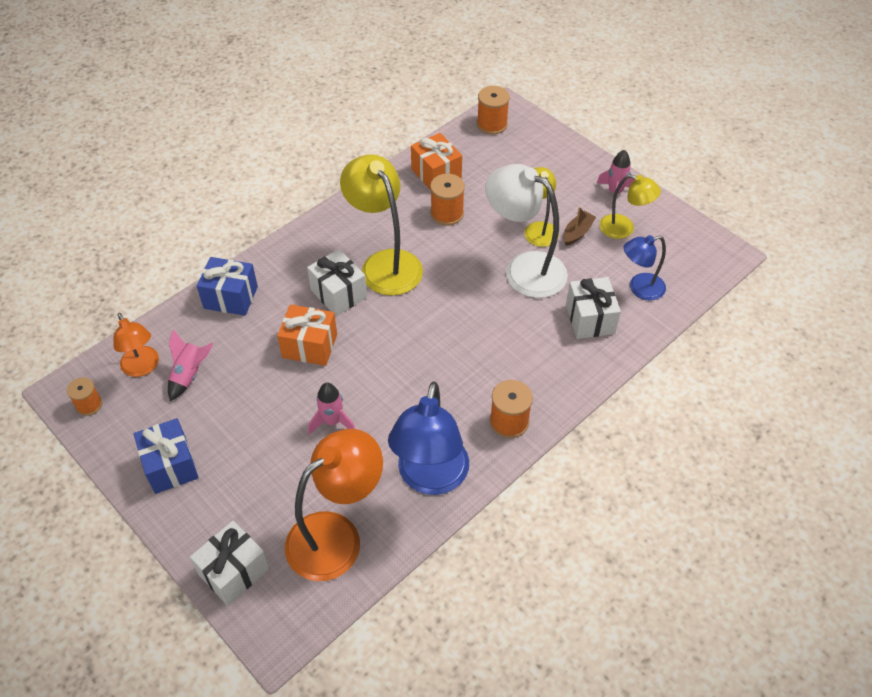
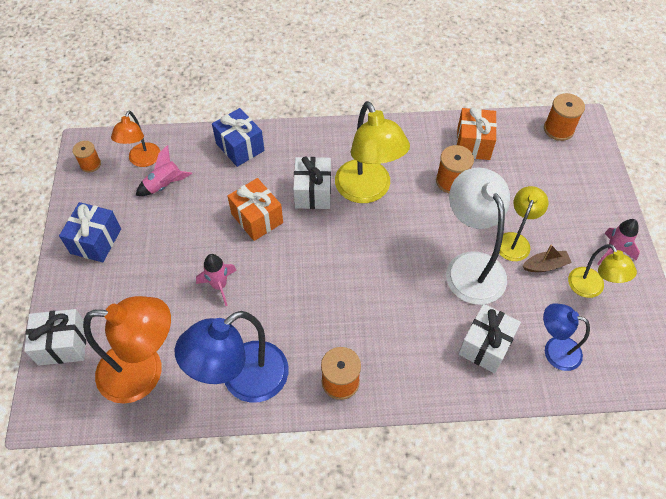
camera: 40 degrees right, 5 degrees up
yellow lamp [340,154,423,296] -> yellow lamp turned 150 degrees clockwise [335,101,410,203]

